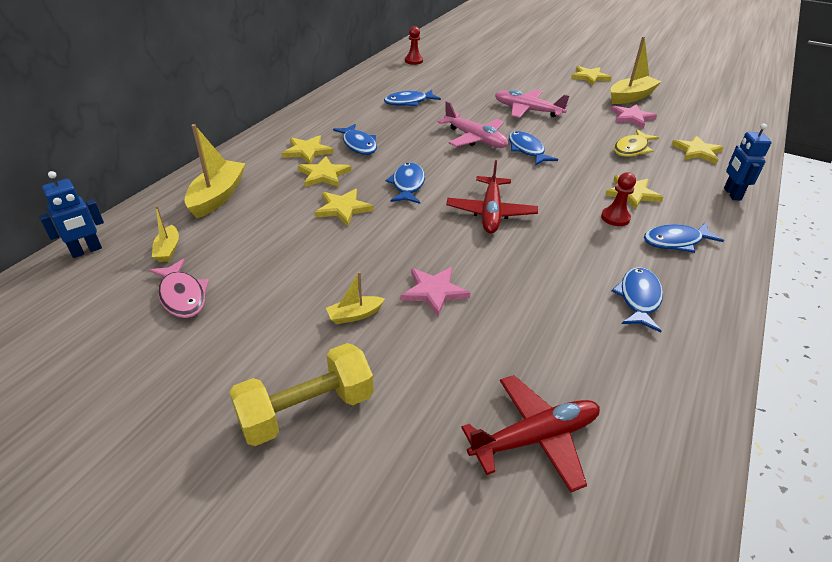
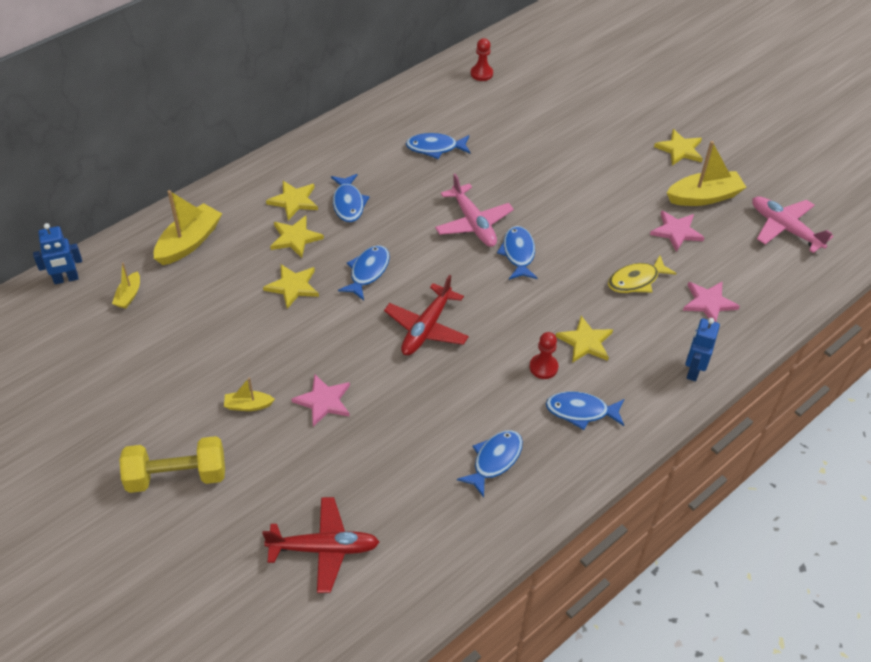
camera: 20 degrees right, 10 degrees up
pink fish [149,258,209,318] -> none
pink plane [495,90,569,118] -> pink plane moved to [752,196,833,253]
yellow star [672,136,724,164] -> pink star [683,282,740,322]

